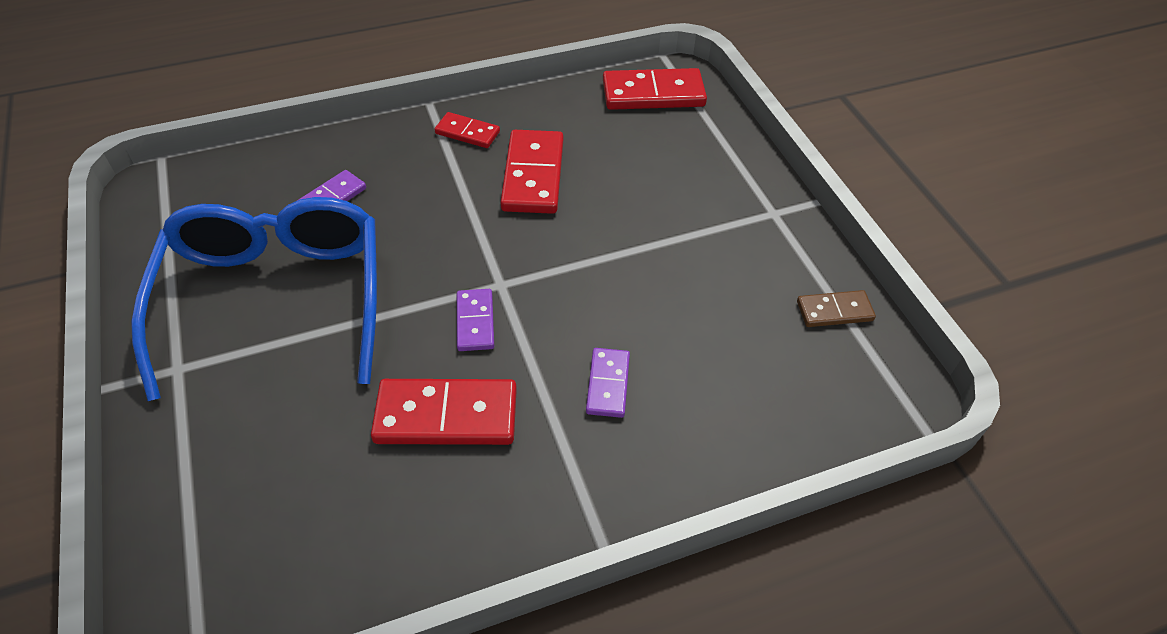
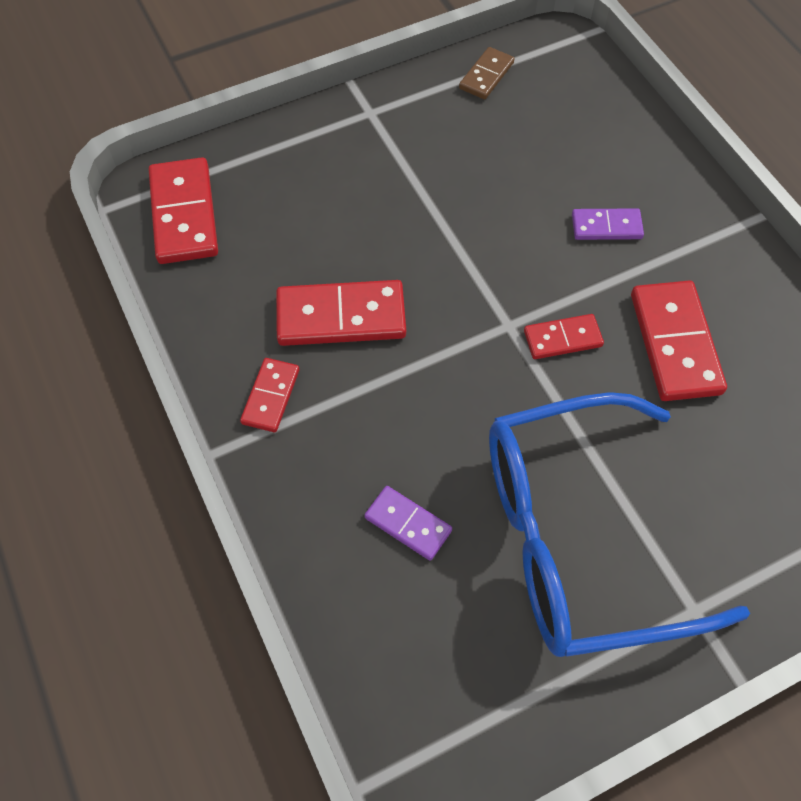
camera: 95 degrees left, 10 degrees up
purple domino [457,289,494,351] -> red domino [524,314,604,359]
brown domino [797,290,876,327] -> brown domino turned 45 degrees clockwise [459,47,514,99]

